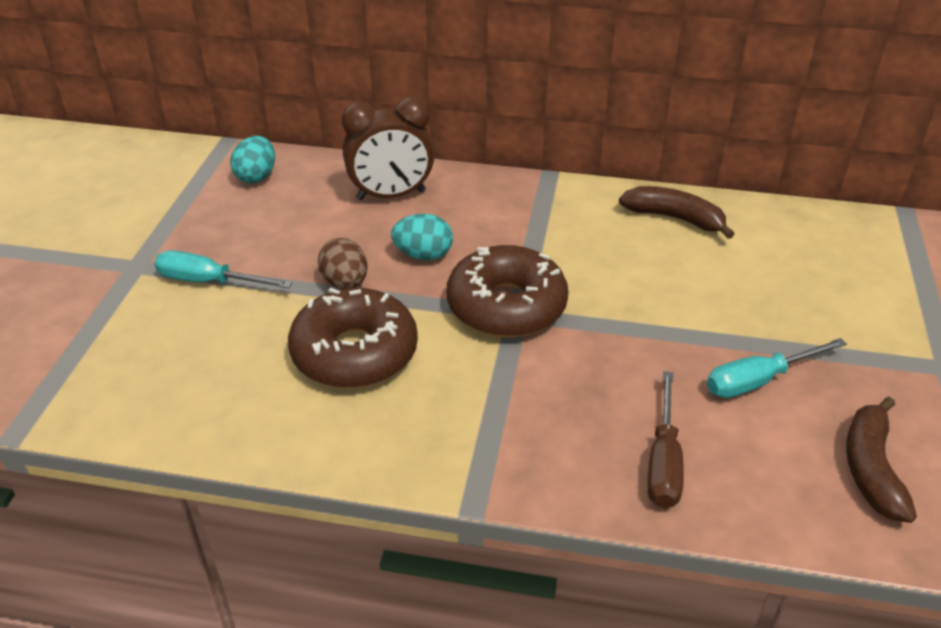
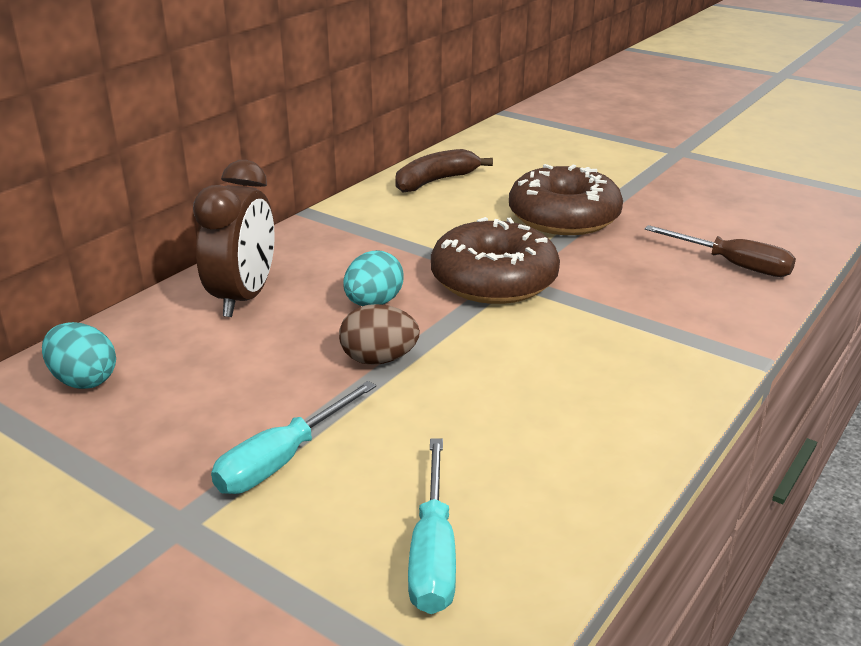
camera: 65 degrees left, 10 degrees down
brown donut [288,288,418,388] -> brown donut moved to [509,164,623,235]
turquoise screwdriver [707,338,847,398] -> turquoise screwdriver moved to [408,438,456,614]
brown banana [846,397,917,523] -> none

